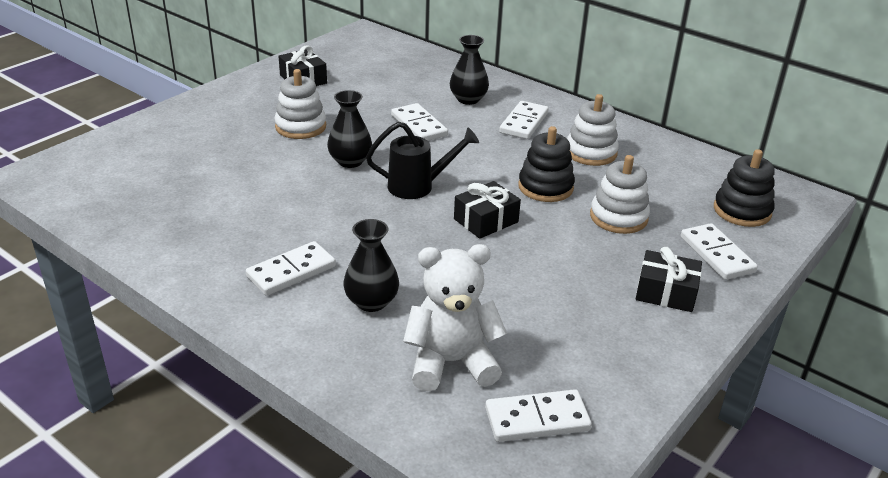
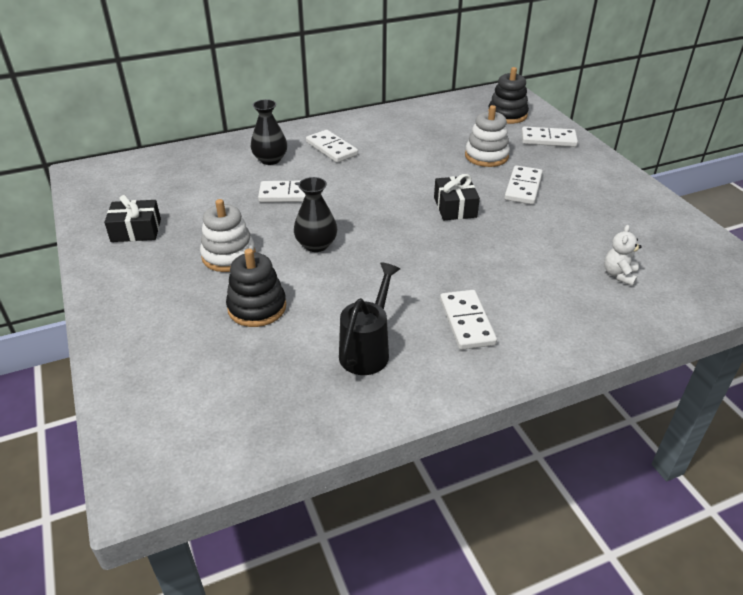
camera: 60 degrees left, 5 degrees up
black vase [343,219,399,312] -> none
black watering can [366,122,479,199] -> black watering can moved to [339,263,400,375]
white teddy bear [403,244,507,391] -> white teddy bear [604,225,642,286], size x0.51
white domino [485,389,592,442] -> white domino moved to [504,165,543,205]
black stacking toy [518,126,575,202] -> black stacking toy moved to [226,248,286,327]
white stacking toy [567,94,619,166] -> none
black gift [636,247,702,312] -> none

